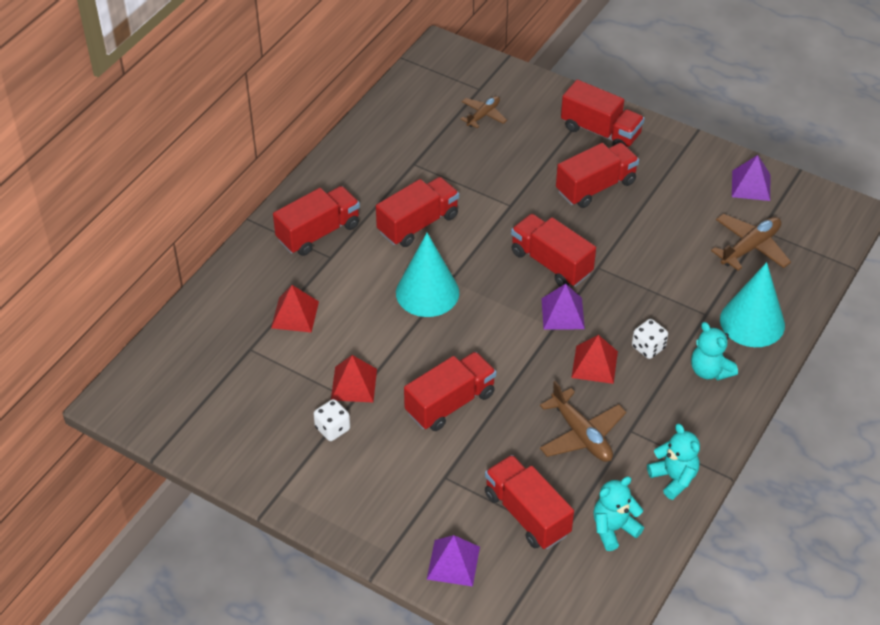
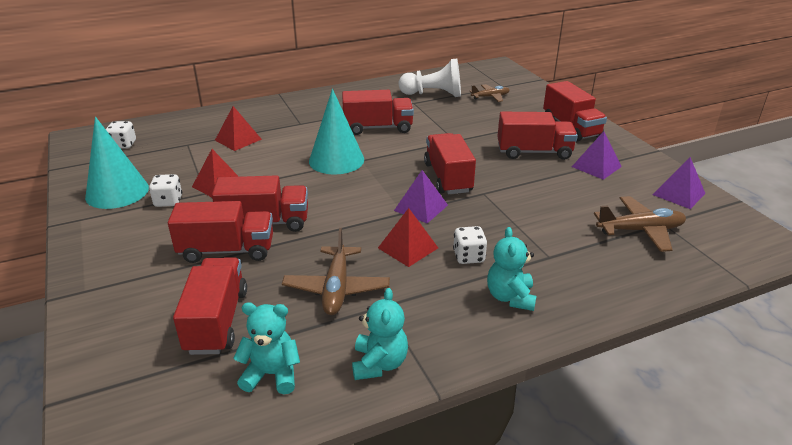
camera: 35 degrees right, 15 degrees down
red truck [273,186,360,256] -> red truck moved to [168,201,273,263]
purple pyramid [427,535,480,587] -> purple pyramid moved to [572,131,622,180]
turquoise cone [720,262,785,347] -> turquoise cone moved to [85,117,149,209]
none -> white dice [106,121,136,149]
none -> white pawn [399,58,461,97]

